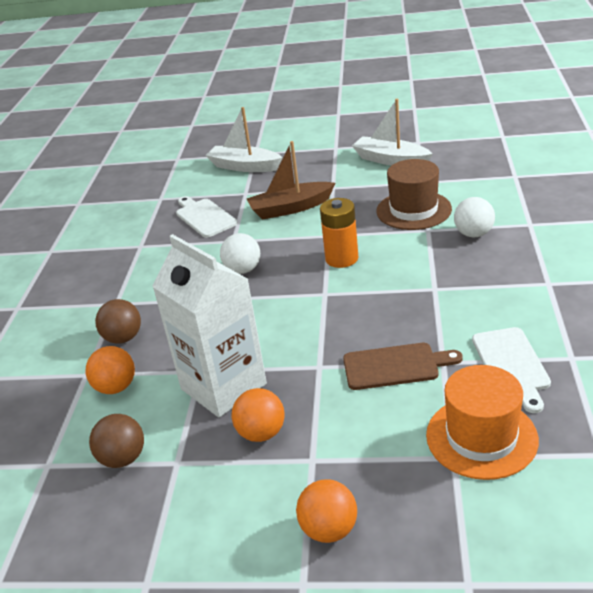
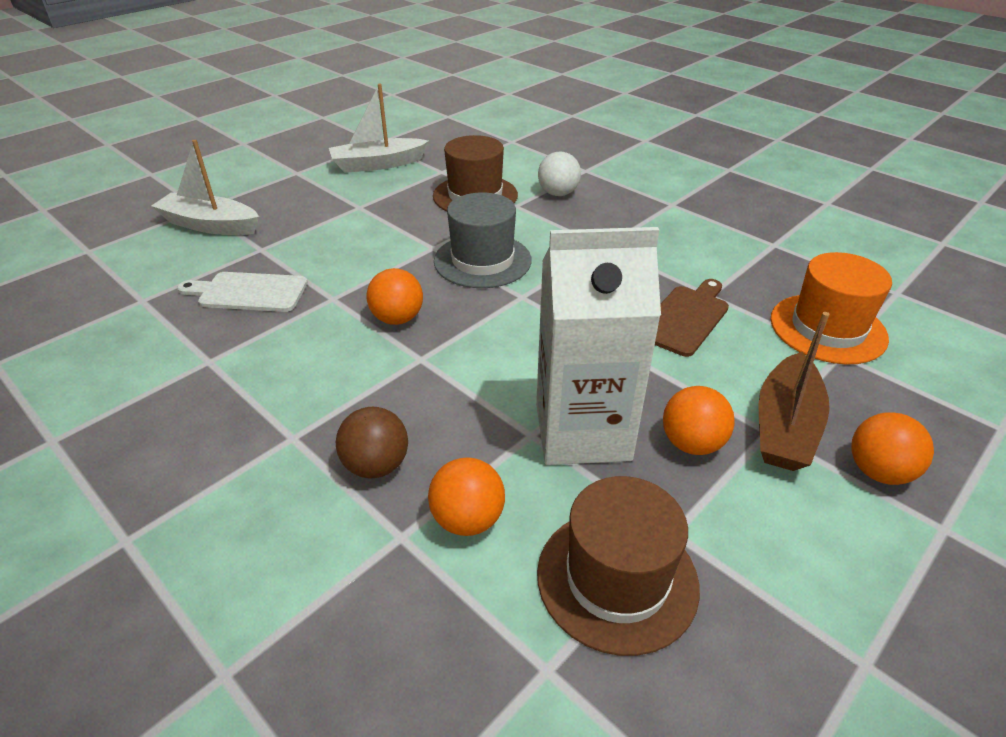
camera: 55 degrees left, 5 degrees up
brown ball [89,414,144,468] -> brown hat [537,476,700,656]
white boat [205,107,283,172] -> white boat turned 45 degrees clockwise [151,140,259,235]
white ball [220,233,260,274] -> orange ball [366,268,423,325]
brown boat [247,141,335,220] -> brown boat moved to [759,312,830,471]
orange battery [320,198,358,268] -> grey hat [434,192,532,288]
white cutting board [472,327,551,413] -> none

